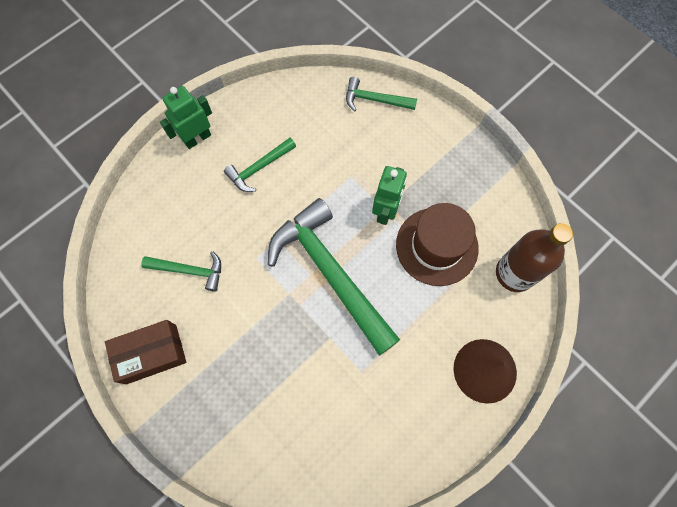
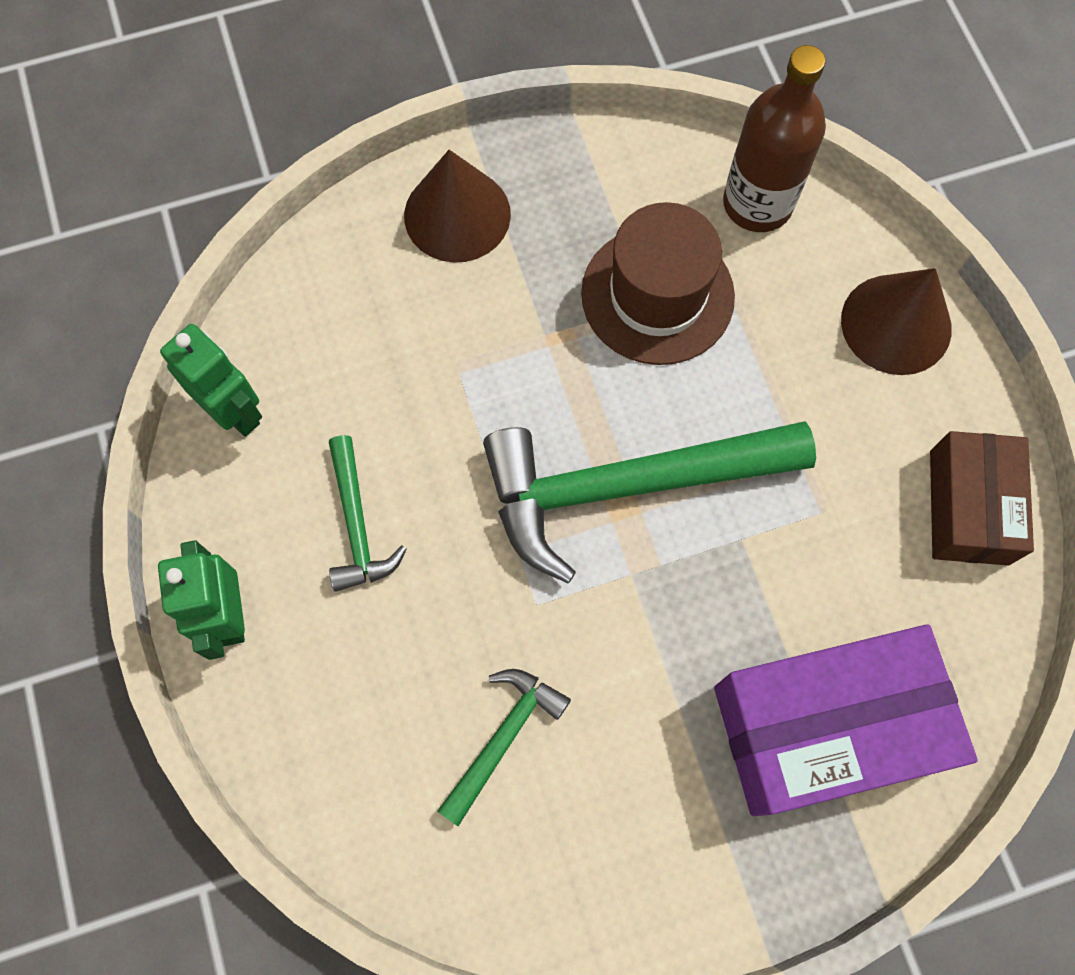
camera: 65 degrees left, 0 degrees up
brown box [105,320,186,384] -> brown box moved to [930,431,1034,566]
green hammer [346,77,417,112] -> none
green robot [372,166,407,225] -> green robot moved to [160,324,262,437]
none -> brown cone [404,150,511,263]
none -> purple box [714,624,978,816]

